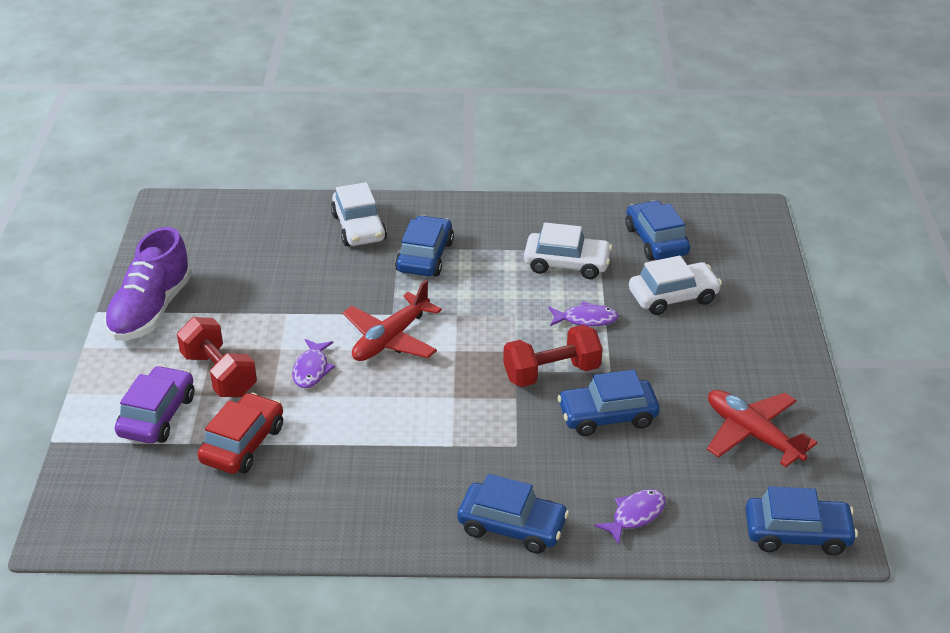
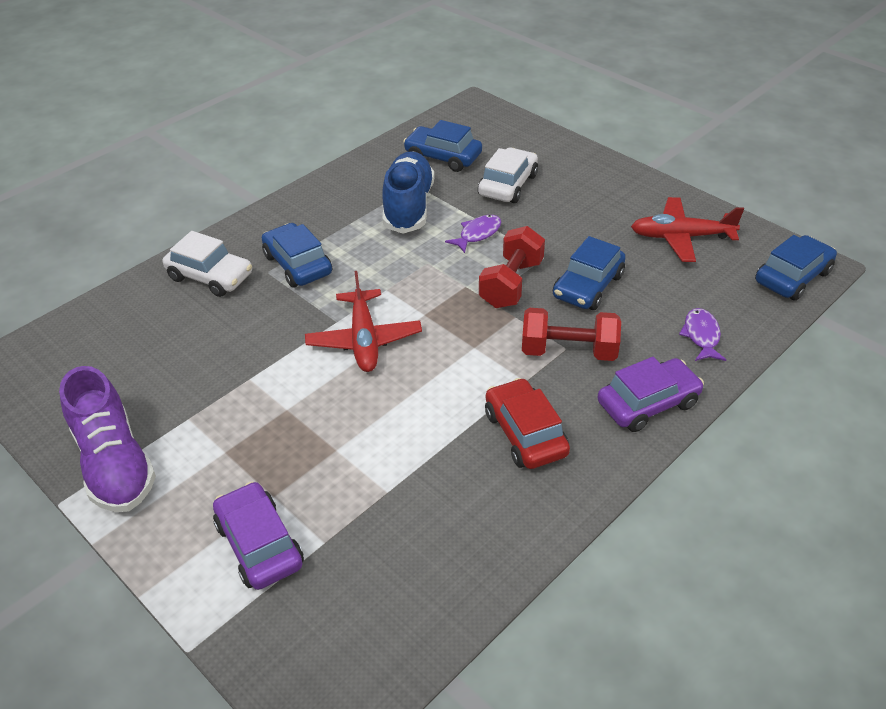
camera: 45 degrees left, 5 degrees up
red dumbbell [177,317,257,397] -> red dumbbell moved to [522,308,621,361]
red car [197,393,283,474] -> red car moved to [485,378,570,469]
purple fish [292,339,335,388] -> none
blue car [458,474,569,554] -> purple car [597,357,704,432]
white car [524,222,612,279] -> blue shoe [382,151,435,234]

